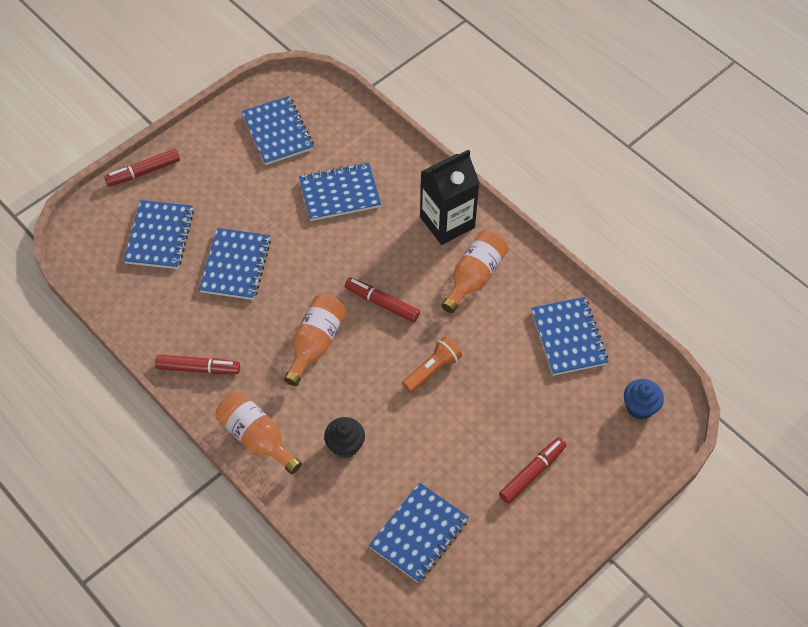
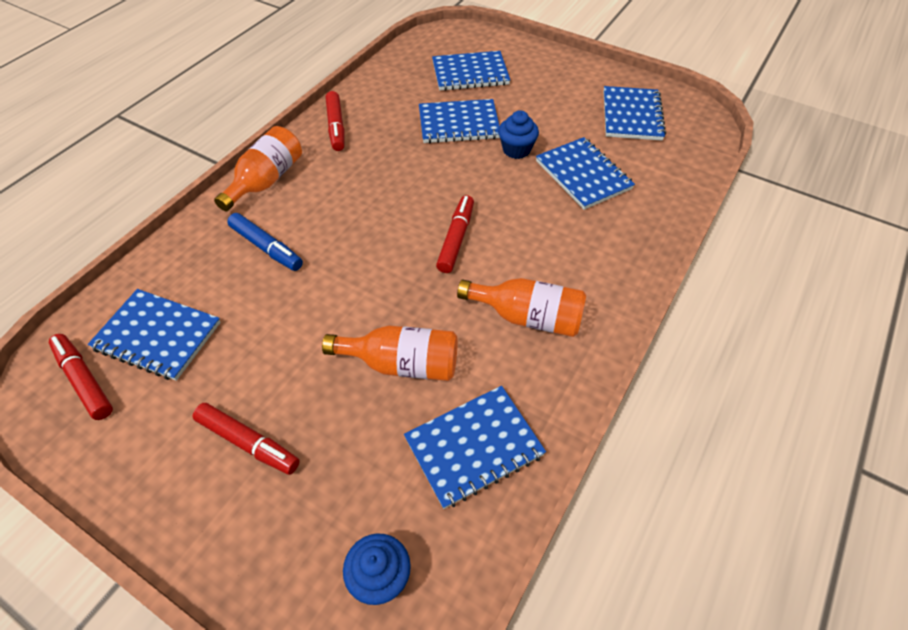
camera: 75 degrees right, 5 degrees down
red marker [104,149,180,186] -> red marker moved to [49,334,113,420]
blue notebook [241,96,314,165] -> blue notebook turned 45 degrees counterclockwise [603,86,666,141]
orange bottle [284,295,346,386] -> orange bottle moved to [322,326,458,381]
black cupcake [324,417,365,458] -> blue marker [227,213,303,271]
orange flashlight [402,337,462,393] -> none
black carton [420,149,480,245] -> none
none -> blue cupcake [498,110,539,159]

